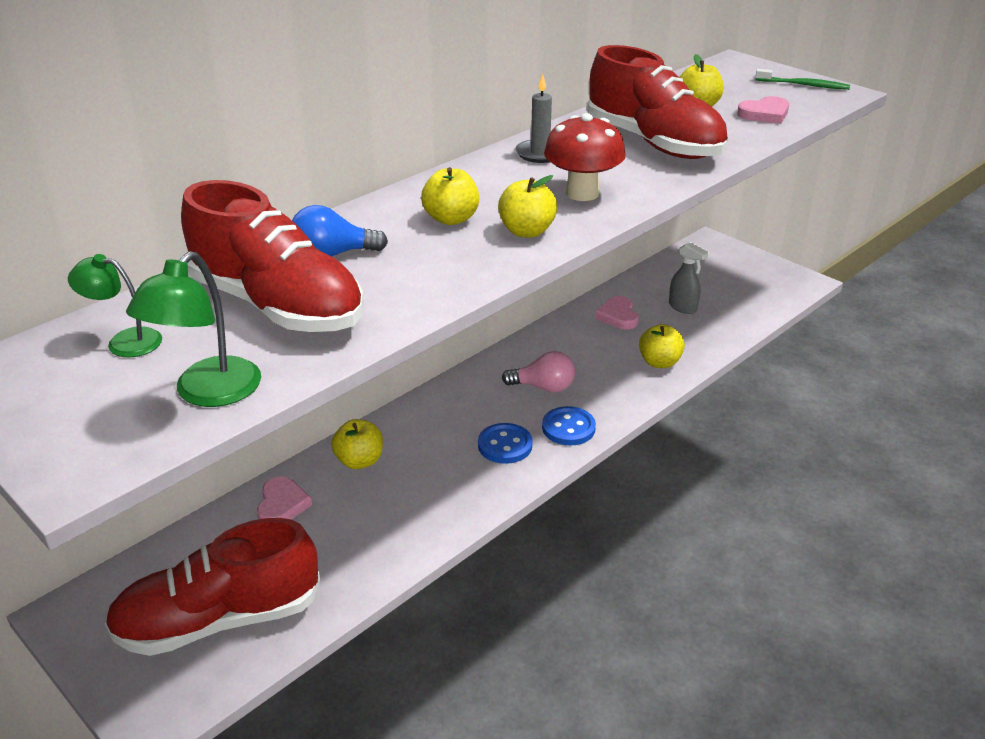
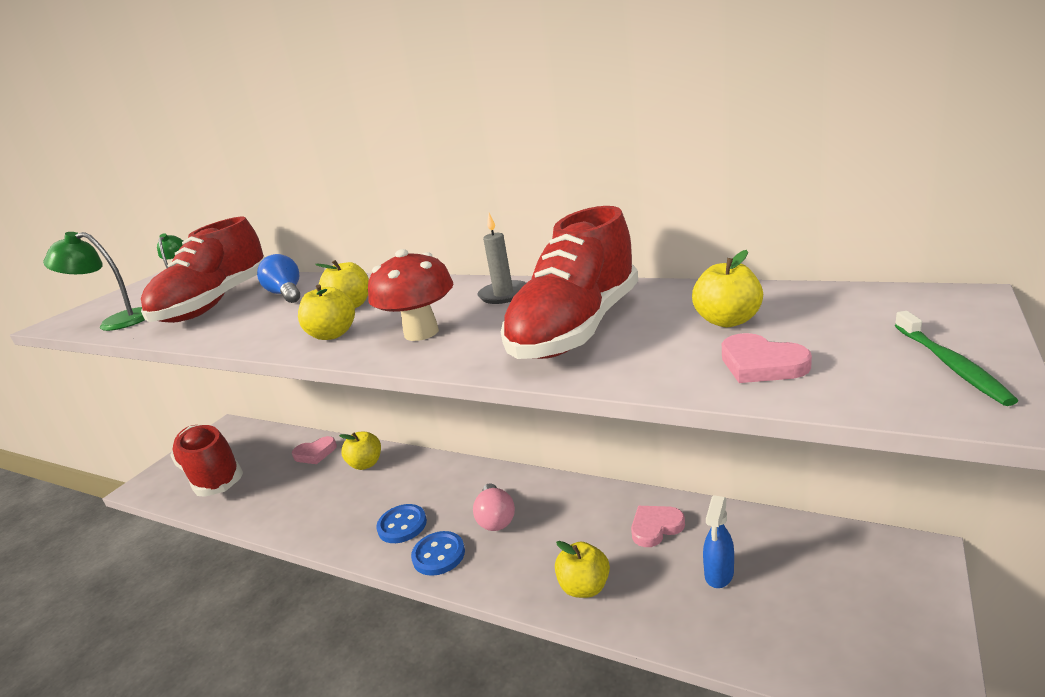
camera: 75 degrees right, 10 degrees down
grey spray bottle [669,242,709,314] -> blue spray bottle [703,495,734,588]

